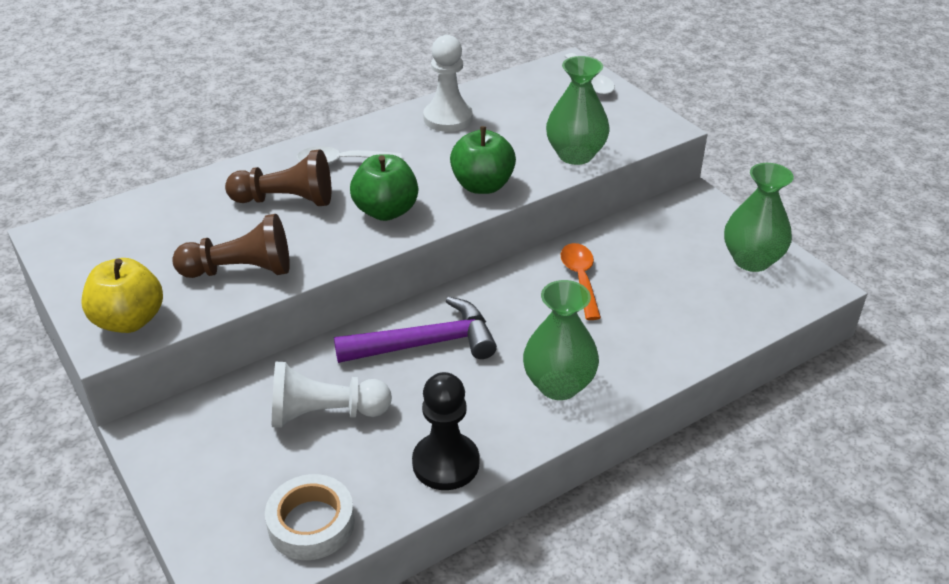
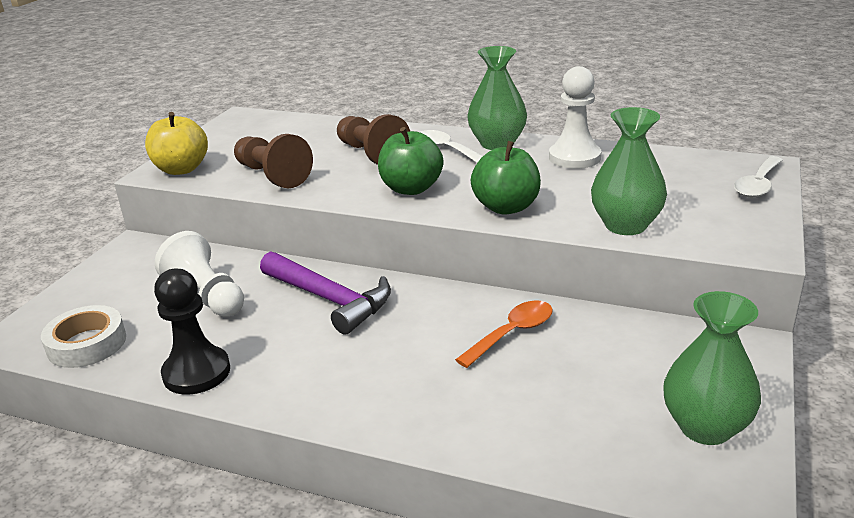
camera: 55 degrees right, 10 degrees down
green vase [523,280,599,400] -> green vase moved to [467,46,527,150]

